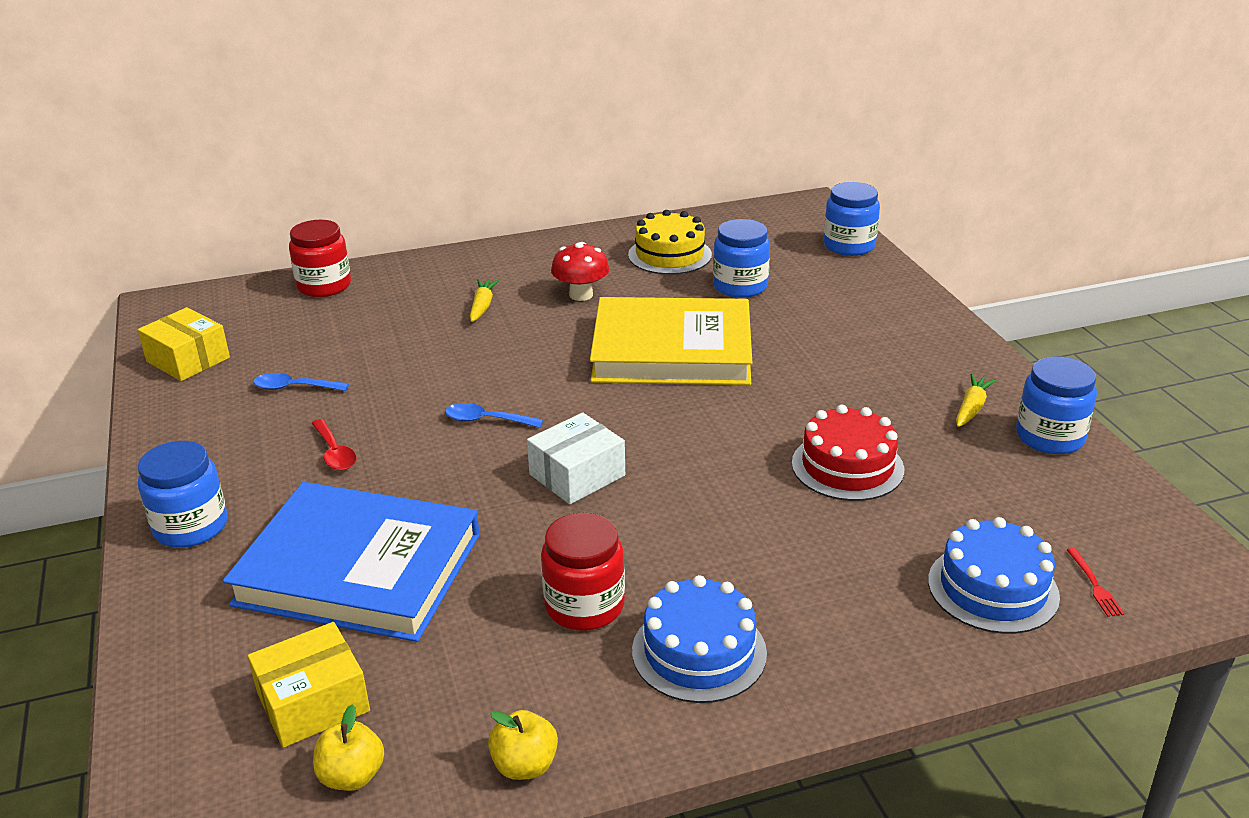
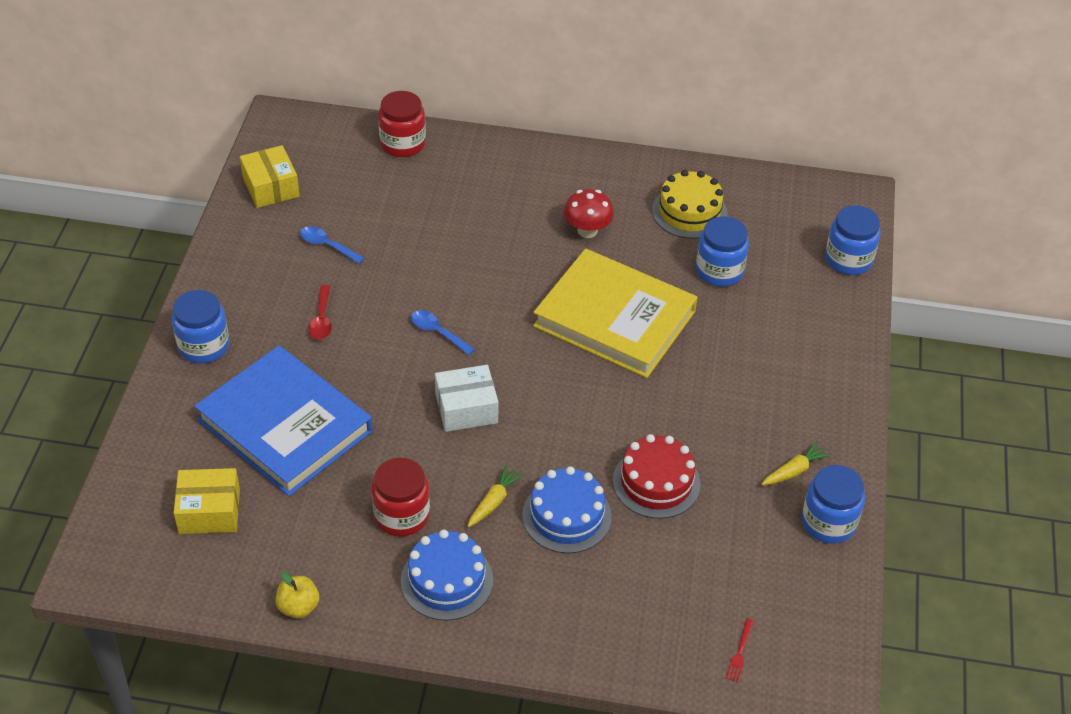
camera: 25 degrees right, 15 degrees up
yellow apple [313,705,384,791] -> none
yellow carrot [470,279,500,322] -> yellow carrot moved to [467,465,524,527]
blue cake [928,517,1060,634] -> blue cake moved to [522,466,612,553]

